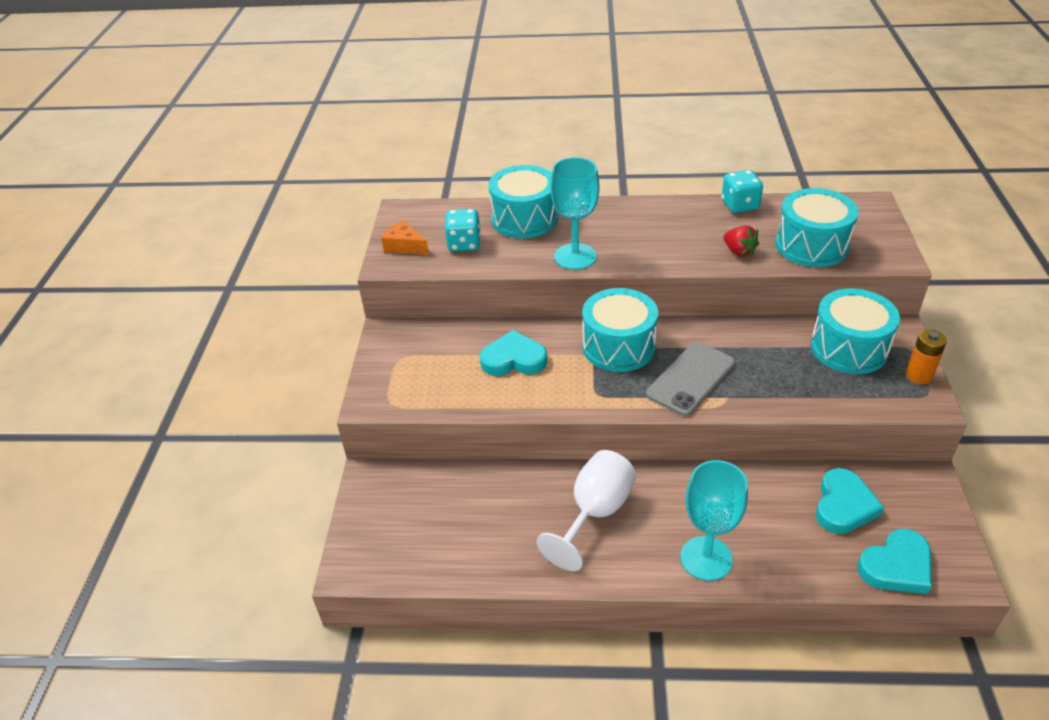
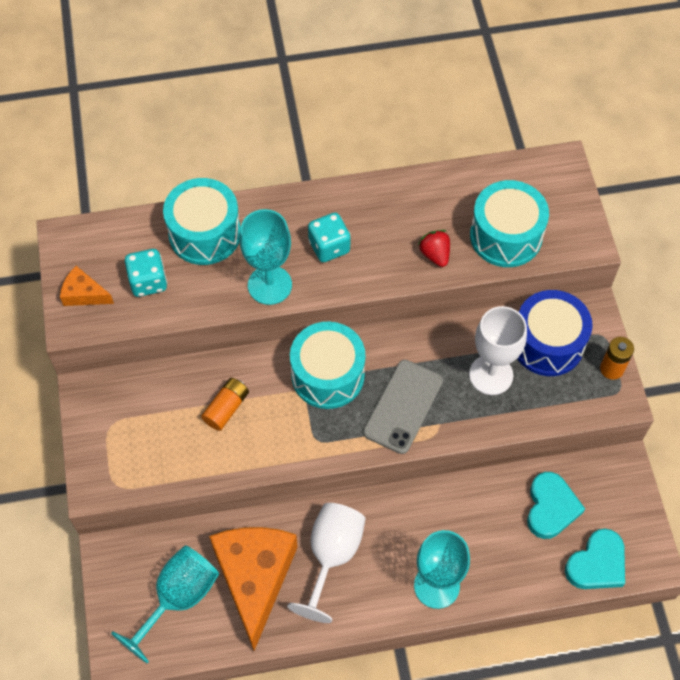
camera: 15 degrees left, 20 degrees up
turquoise heart [480,330,547,376] -> orange battery [201,378,249,431]
turquoise dice [722,170,763,213] -> turquoise dice moved to [308,213,350,262]
red strawberry [723,225,759,257] -> red strawberry turned 150 degrees counterclockwise [418,230,450,267]
turquoise drum [811,288,900,374] -> blue drum [517,290,593,376]
none -> turquoise goblet [111,545,219,664]
none -> orange cheese [209,527,298,651]
none -> white goblet [469,306,527,395]

